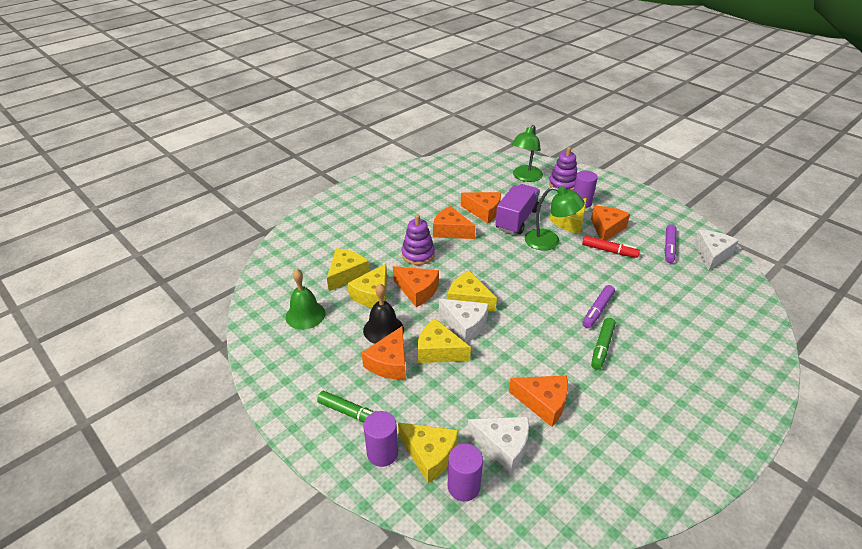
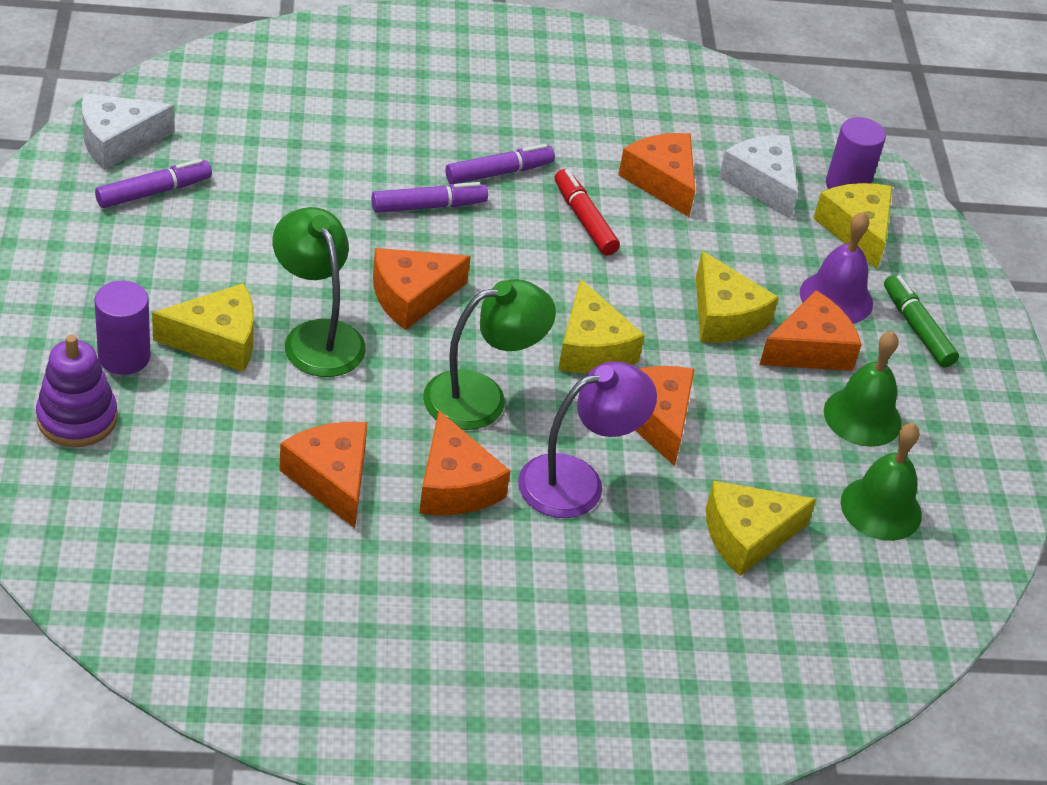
camera: 145 degrees left, 5 degrees up
yellow cheese [347,264,387,307] -> none
black bell [363,283,404,344] -> none
purple cylinder [363,411,398,467] -> none
purple stacking toy [402,215,435,265] -> purple lamp [518,361,657,518]
white cheese [439,299,488,343] -> none
purple truck [495,184,540,234] -> none
green lamp [511,125,543,182] -> green lamp moved to [423,279,556,430]
red marker [582,236,640,258] -> red marker moved to [555,169,620,256]
orange cheese [591,206,630,241] -> orange cheese moved to [373,248,471,330]
green marker [591,318,616,370] -> purple marker [445,144,555,184]
none -> purple bell [800,212,873,324]
none -> green bell [824,331,902,447]

